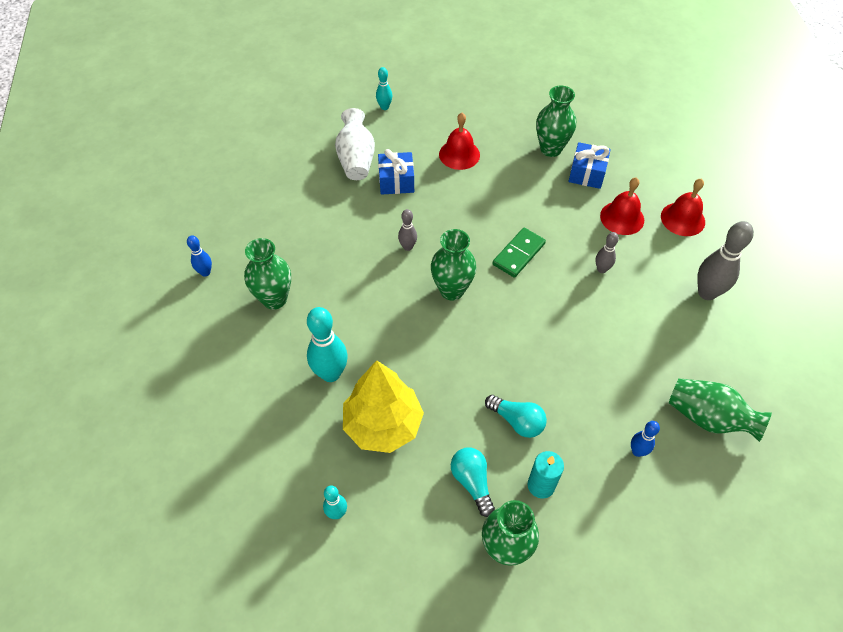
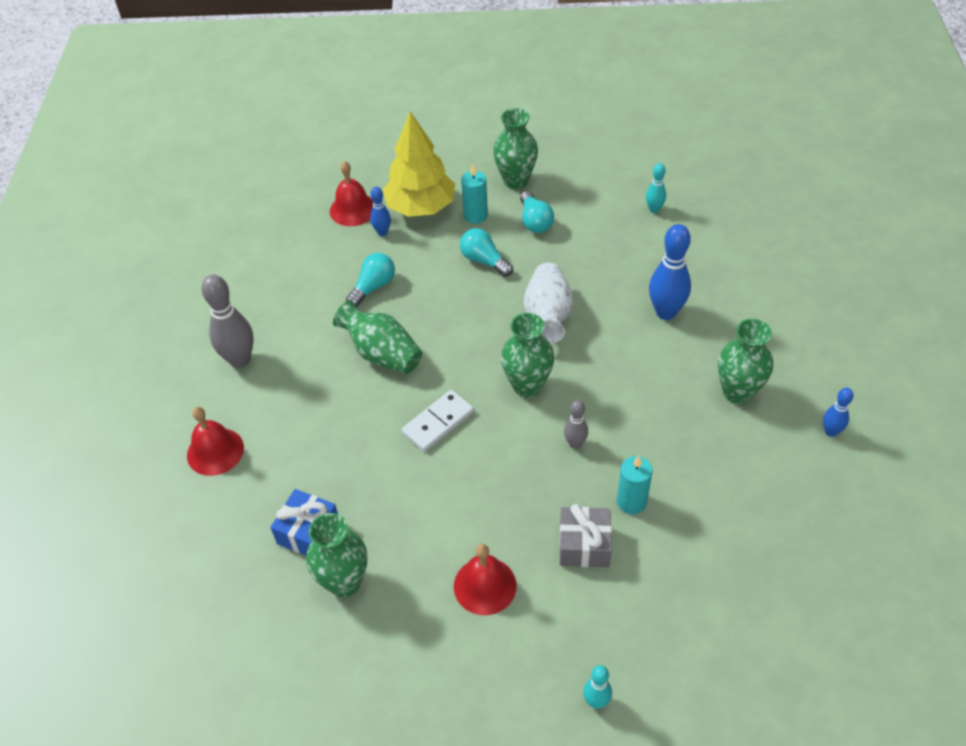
camera: 170 degrees left, 5 degrees down
turquoise bowling pin [307,307,348,382] -> blue bowling pin [649,224,691,320]
white vase [335,108,375,180] -> white vase moved to [524,263,574,344]
yellow tree [343,360,424,453] -> yellow tree moved to [382,111,455,217]
blue gift [378,149,414,195] -> grey gift [559,504,612,567]
green domino [493,228,546,278] -> white domino [402,390,474,452]
grey bowling pin [595,232,619,273] -> none
red bell [600,177,644,235] -> red bell moved to [330,161,373,226]
green vase [669,378,772,442] -> green vase moved to [333,300,422,374]
none -> turquoise light bulb [346,253,395,307]
none -> turquoise candle [617,456,653,514]

